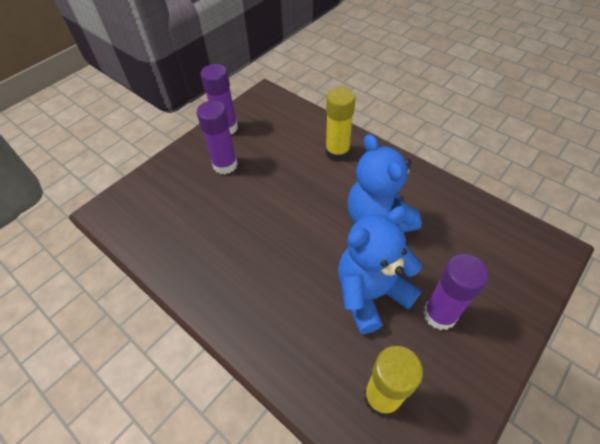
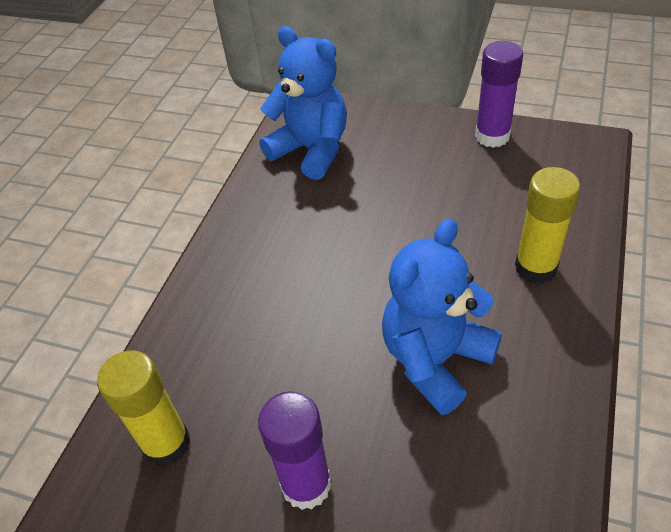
camera: 70 degrees right, 5 degrees down
purple glue stick [196,100,238,174] -> none
blue teddy bear [338,206,422,334] -> blue teddy bear moved to [260,26,347,180]

